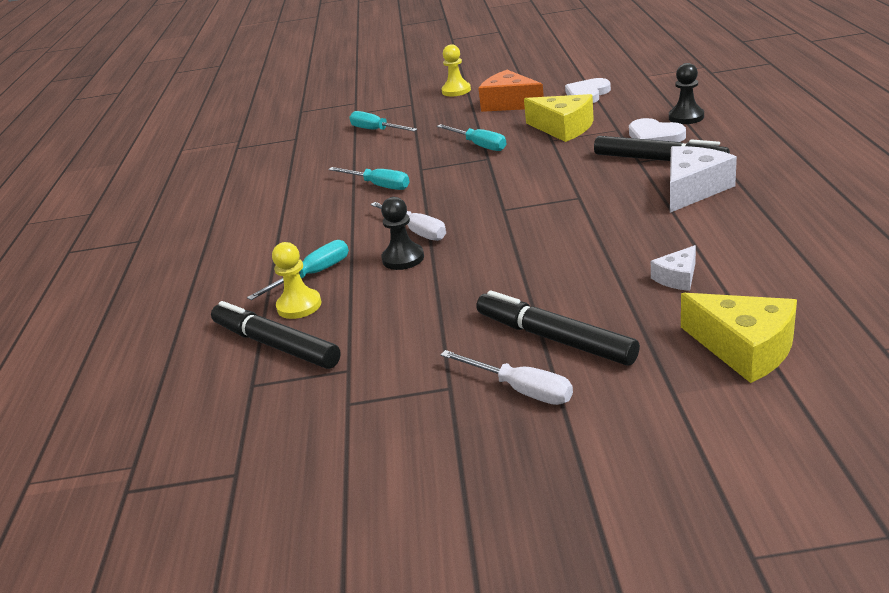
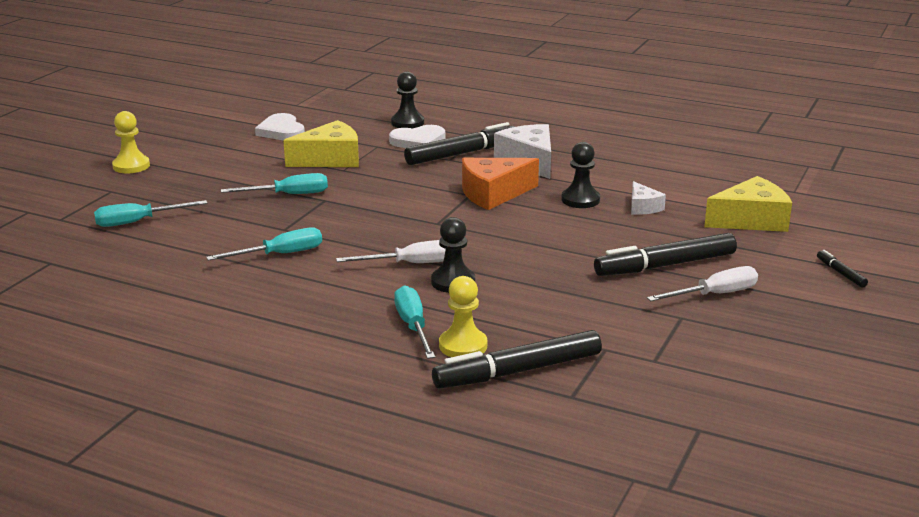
camera: 65 degrees left, 5 degrees down
orange cheese [478,70,544,112] -> orange cheese moved to [462,158,539,210]
none -> black pawn [561,142,600,208]
none -> black marker [817,250,868,287]

